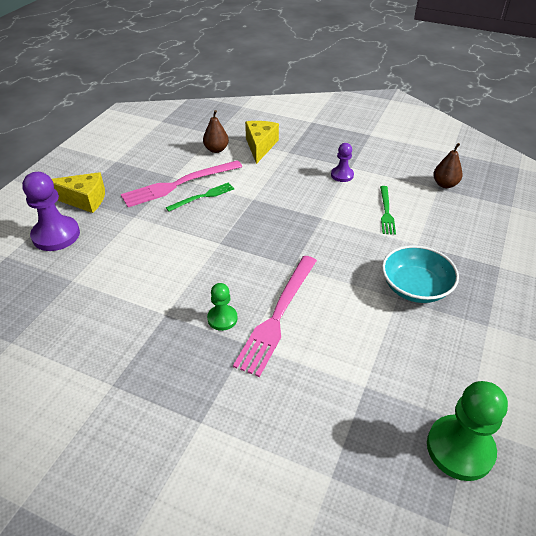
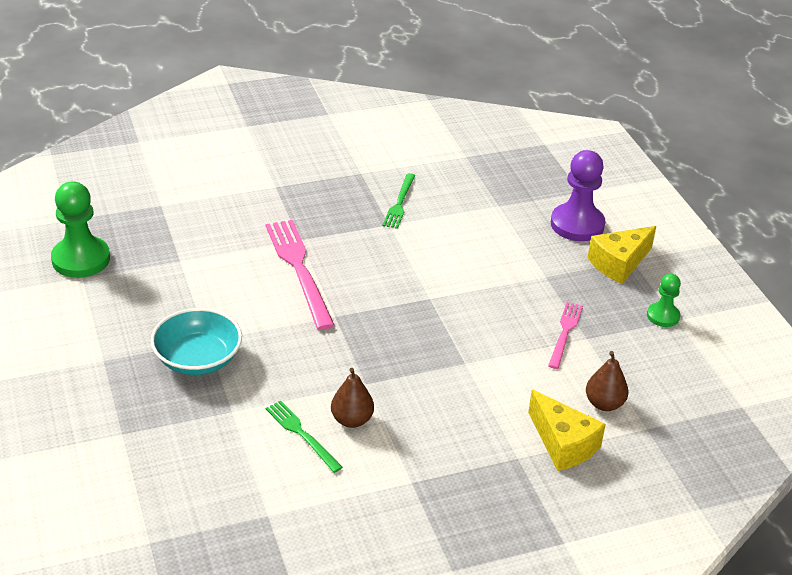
camera: 135 degrees right, 5 degrees down
pink fork [121,160,242,207] -> pink fork [548,302,583,369], size x0.56
green fork [166,182,234,212] -> green fork moved to [383,173,415,229]
green pawn [207,283,238,331] -> green pawn moved to [647,274,681,327]
purple pawn [331,143,354,182] -> none
brown pear [433,143,463,188] -> brown pear moved to [331,368,374,428]

